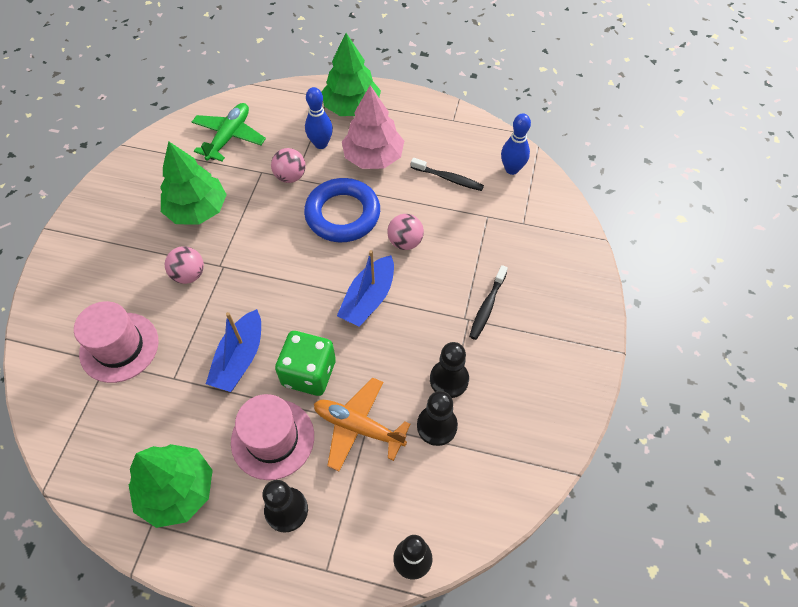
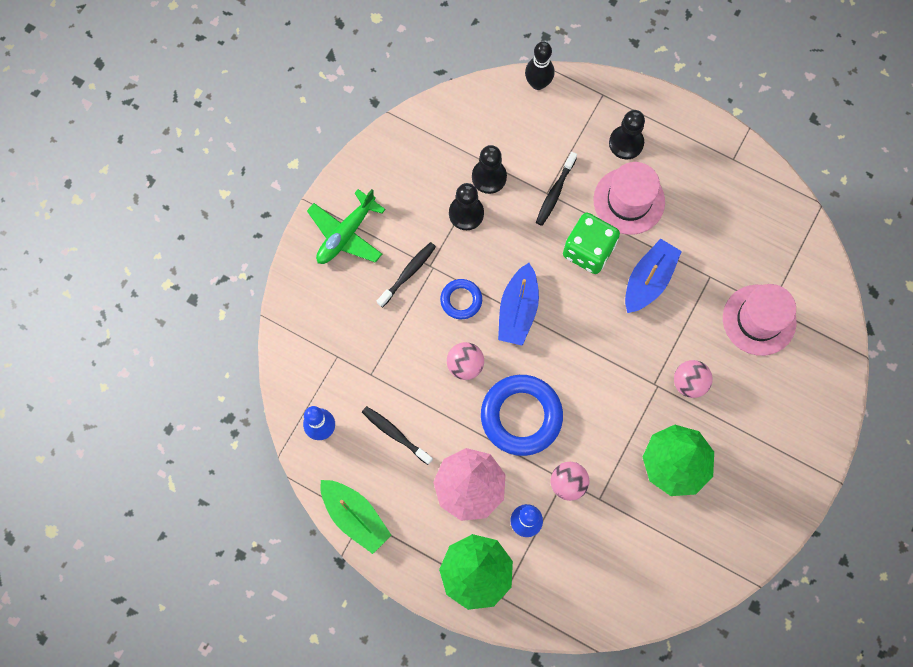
camera: 165 degrees left, 15 degrees up
green tree [129,444,213,528] -> none
green plane [192,103,266,161] -> green plane moved to [307,189,386,264]
orange plane [314,377,411,471] -> black toothbrush [536,152,577,226]
blue boat [337,250,394,327] -> blue boat turned 150 degrees clockwise [498,263,539,346]
none -> green boat [320,480,392,554]
none -> blue ring [440,279,482,319]

